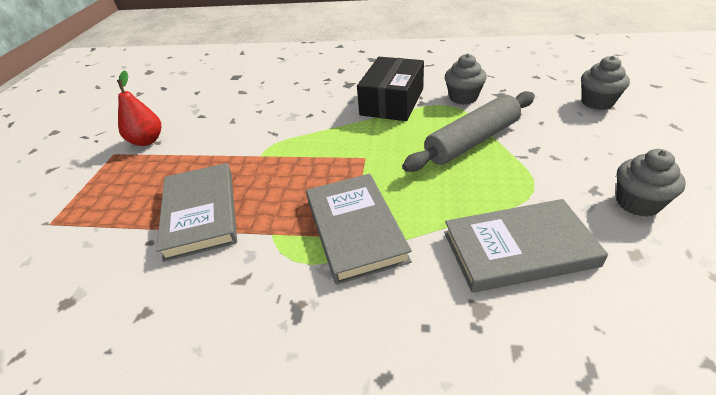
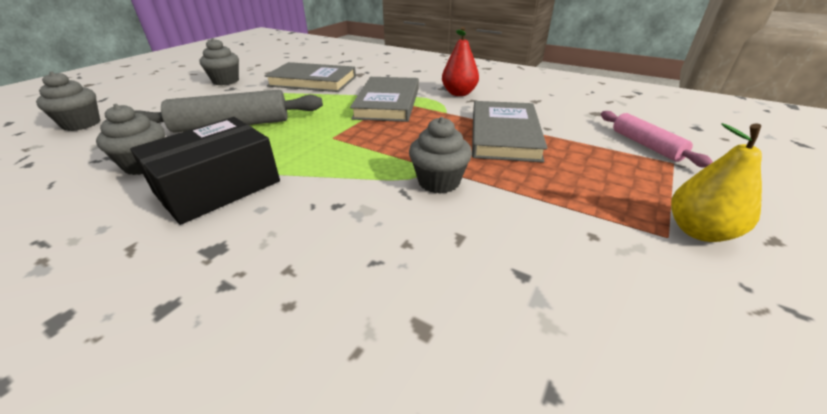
camera: 160 degrees left, 5 degrees down
red pear [117,70,161,146] -> red pear moved to [442,27,479,96]
none -> grey cupcake [409,117,472,194]
none -> pink rolling pin [601,111,713,168]
none -> yellow pear [671,123,762,242]

